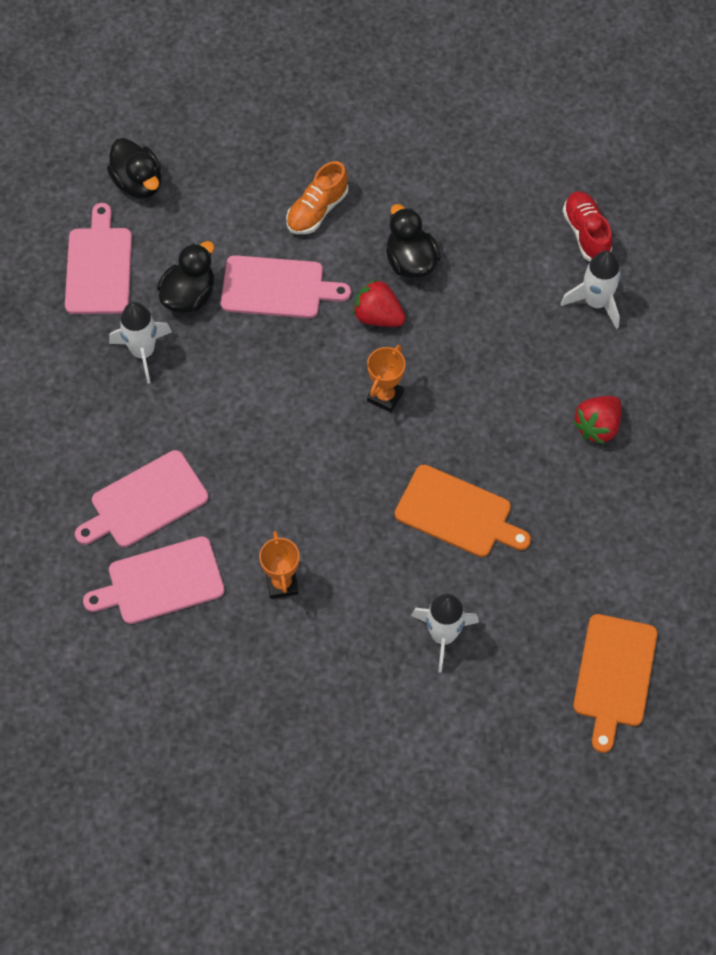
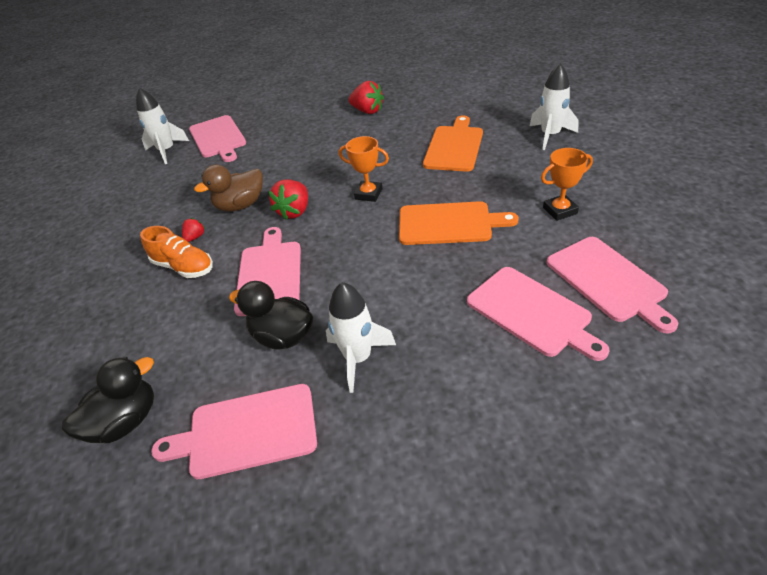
camera: 95 degrees left, 20 degrees down
black duck [386,204,441,278] -> brown duck [194,164,263,211]
white rocket [561,251,621,329] -> white rocket moved to [136,87,189,164]
red shoe [562,191,612,261] -> pink cutting board [189,115,246,162]
orange cutting board [573,614,658,753] -> orange cutting board moved to [399,201,519,245]
none -> red strawberry [182,218,205,242]

